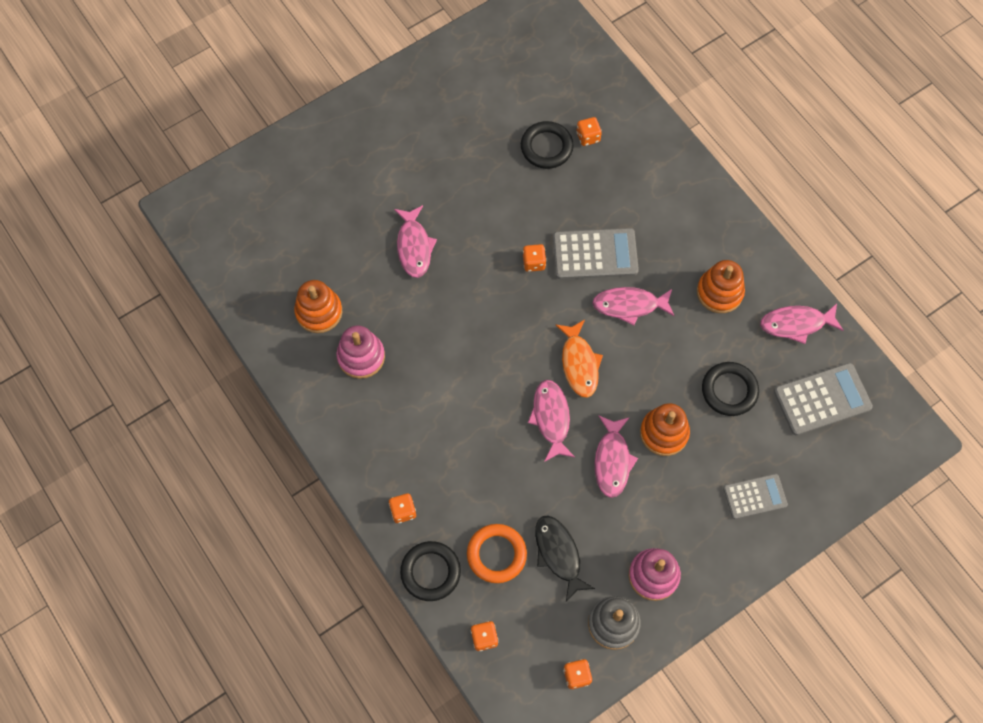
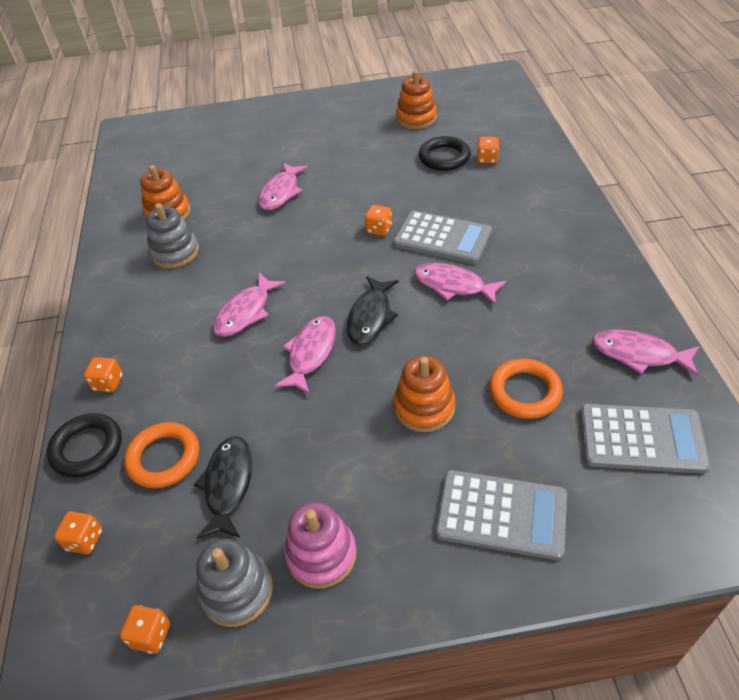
camera: 30 degrees right, 20 degrees down
pink stacking toy [336,325,385,379] -> grey stacking toy [146,203,199,268]
orange fish [555,320,603,398] -> black fish [347,276,398,345]
pink fish [595,415,638,498] -> pink fish moved to [213,273,286,337]
orange stacking toy [697,260,745,313] -> orange stacking toy moved to [396,70,437,129]
black ring [702,362,759,416] -> orange ring [489,358,563,419]
grey calculator [723,474,788,519] -> grey calculator [436,470,567,560], size x1.54

